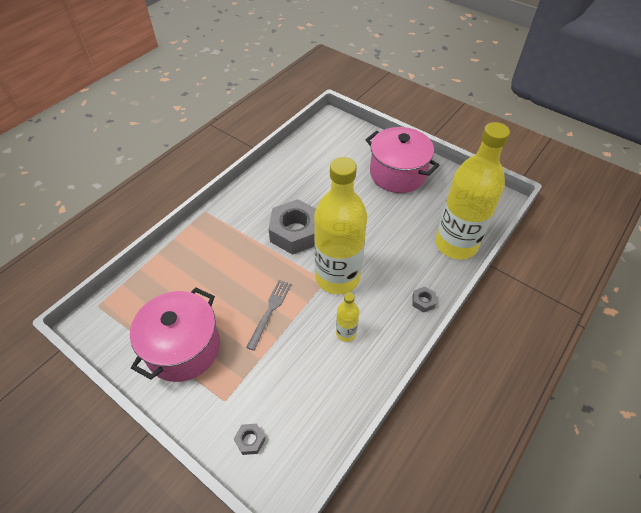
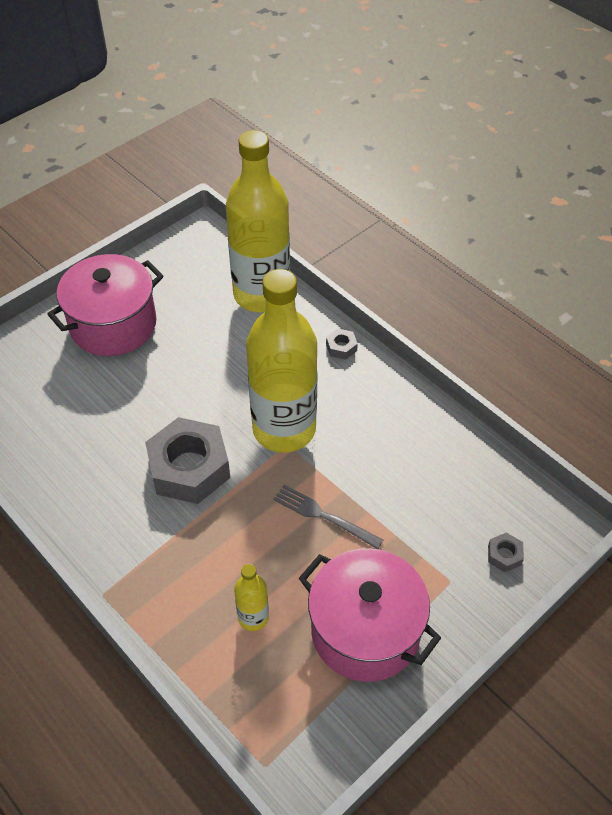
camera: 80 degrees left, 0 degrees up
yellow bottle [336,292,359,342] -> yellow bottle moved to [234,564,269,631]

